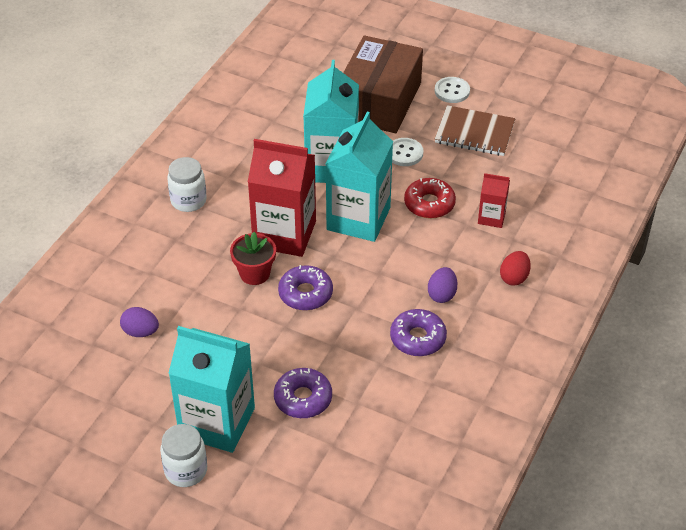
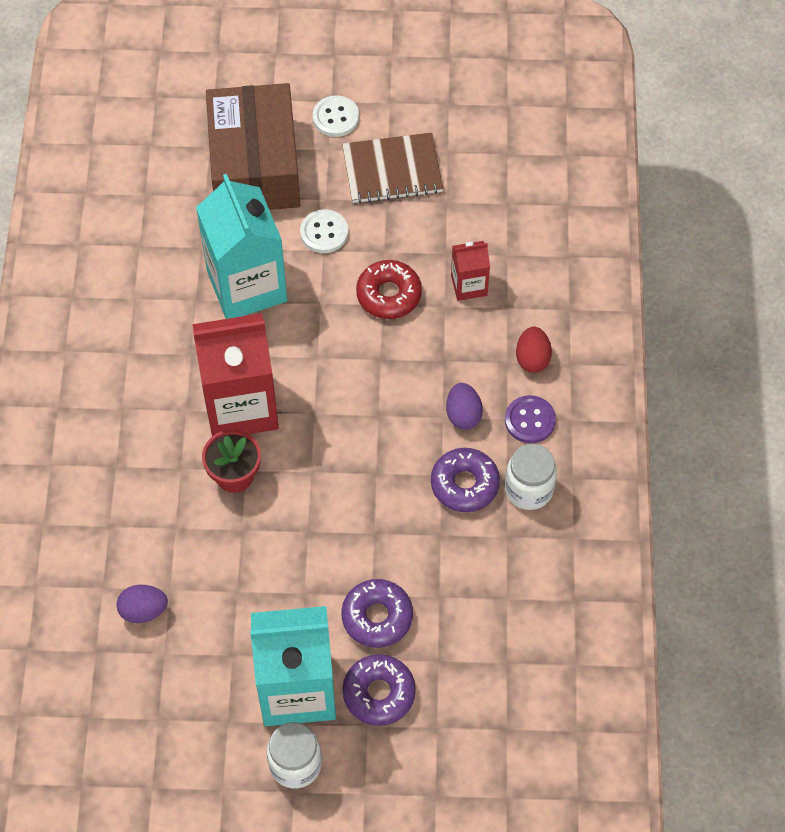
camera: 25 degrees left, 15 degrees up
white jar [167,157,207,212] -> white jar moved to [505,444,557,510]
purple donut [278,265,333,311] -> purple donut moved to [342,654,416,726]
turquoise carton [326,112,393,242] -> none
none -> purple button [505,395,556,443]

